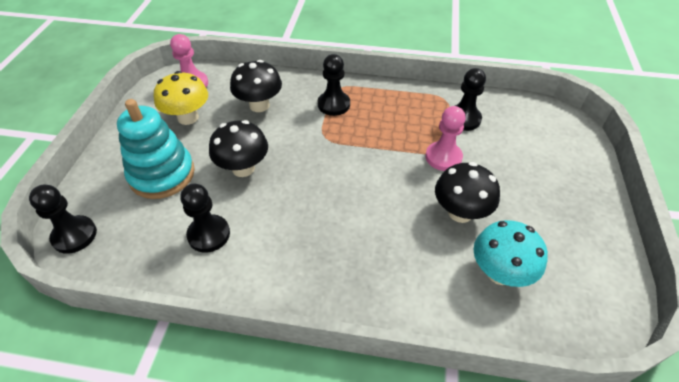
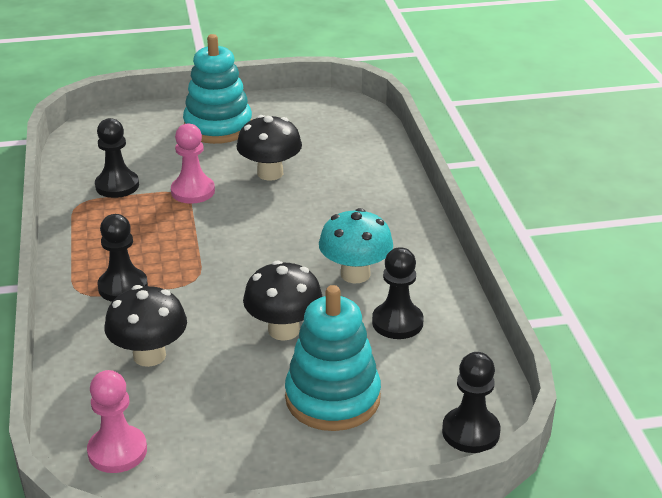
camera: 110 degrees left, 15 degrees down
yellow mushroom [154,71,208,125] -> none
turquoise mushroom [473,220,548,287] -> turquoise mushroom moved to [319,208,393,283]
none -> turquoise stacking toy [183,34,252,144]

